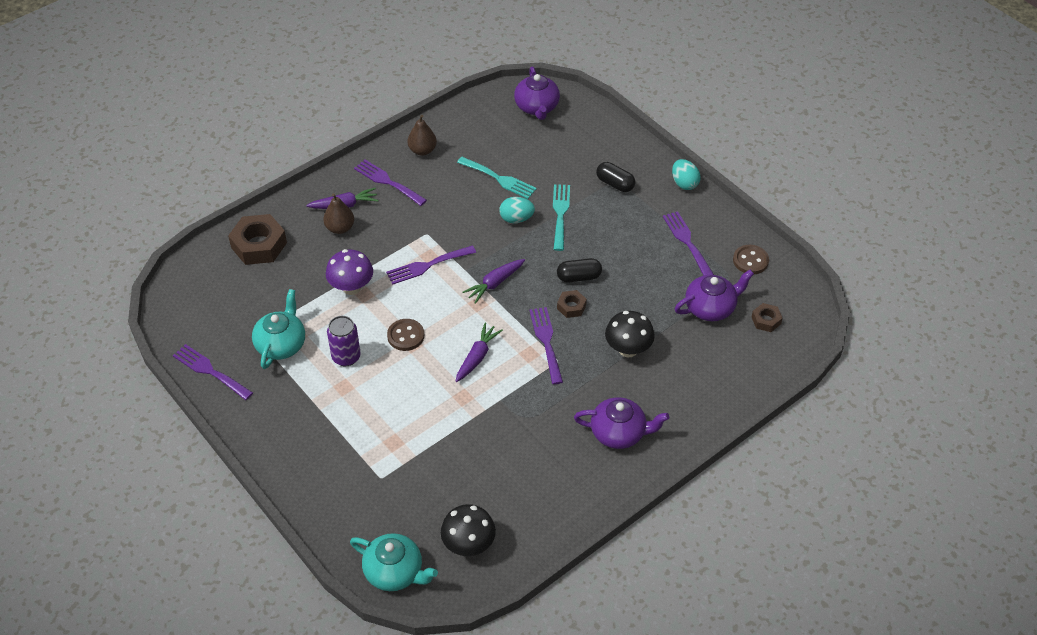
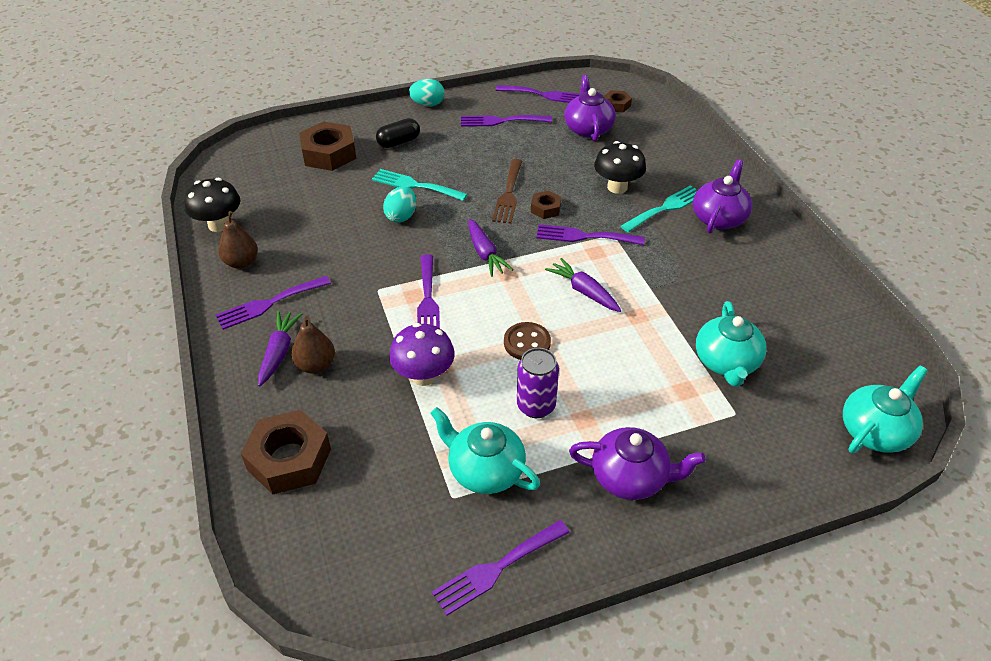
camera: 70 degrees left, 5 degrees down
black mushroom [441,504,496,556] -> black mushroom moved to [184,178,240,232]
turquoise fork [457,157,537,199] -> turquoise fork moved to [621,185,697,232]
purple teapot [514,67,560,120] -> purple teapot moved to [569,427,705,500]
black capsule [557,258,602,283] -> brown fork [492,159,522,224]
brown button [733,245,769,274] -> purple fork [496,85,580,103]
none -> brown nut [299,121,356,171]
none -> turquoise teapot [696,301,767,387]

